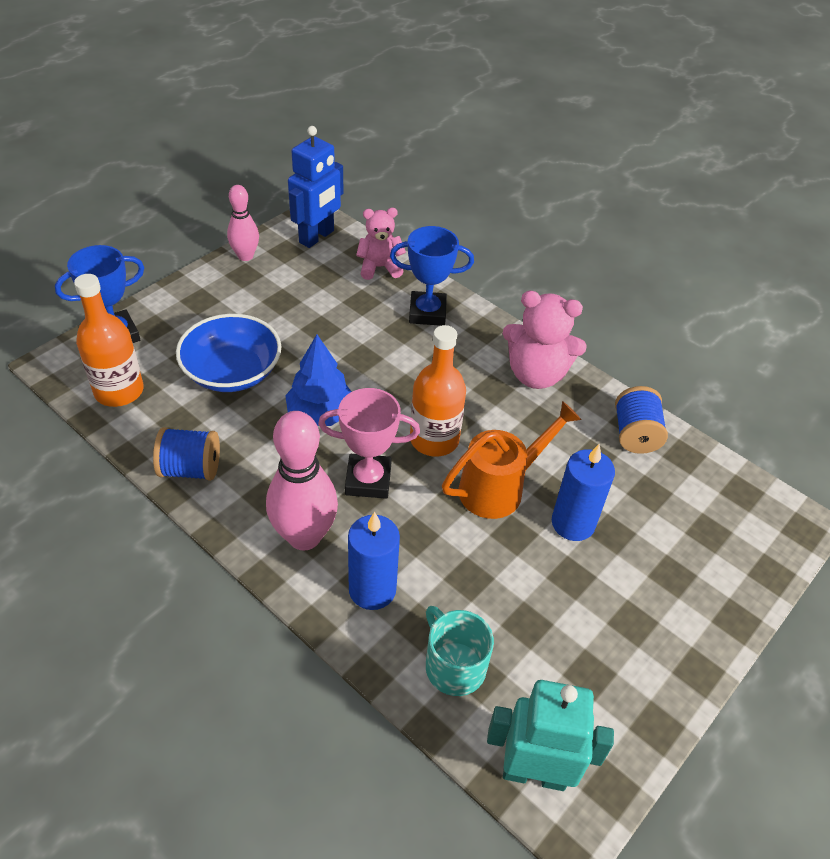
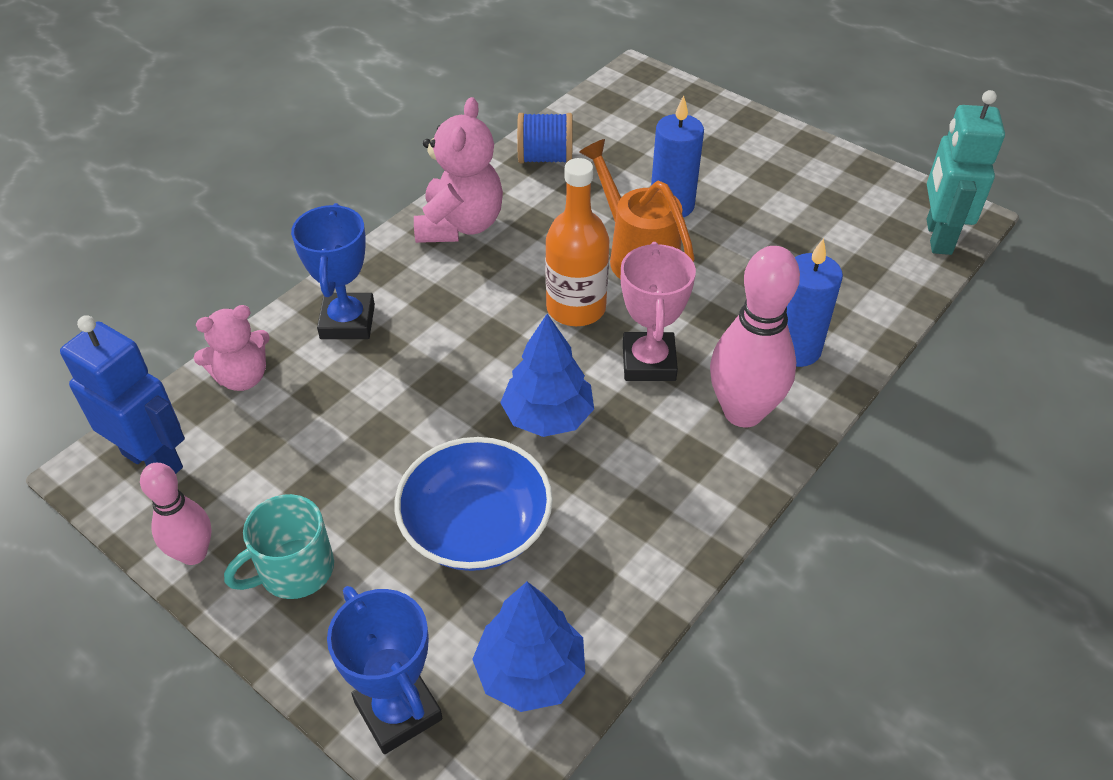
camera: 90 degrees left, 0 degrees up
orange bottle [74,274,144,407] -> blue tree [472,582,585,712]
blue spool [153,427,220,481] -> none
pink teddy bear [356,208,406,280] -> pink teddy bear turned 105 degrees counterclockwise [194,305,270,391]
turquoise mug [426,606,494,696] -> turquoise mug moved to [224,494,334,599]

